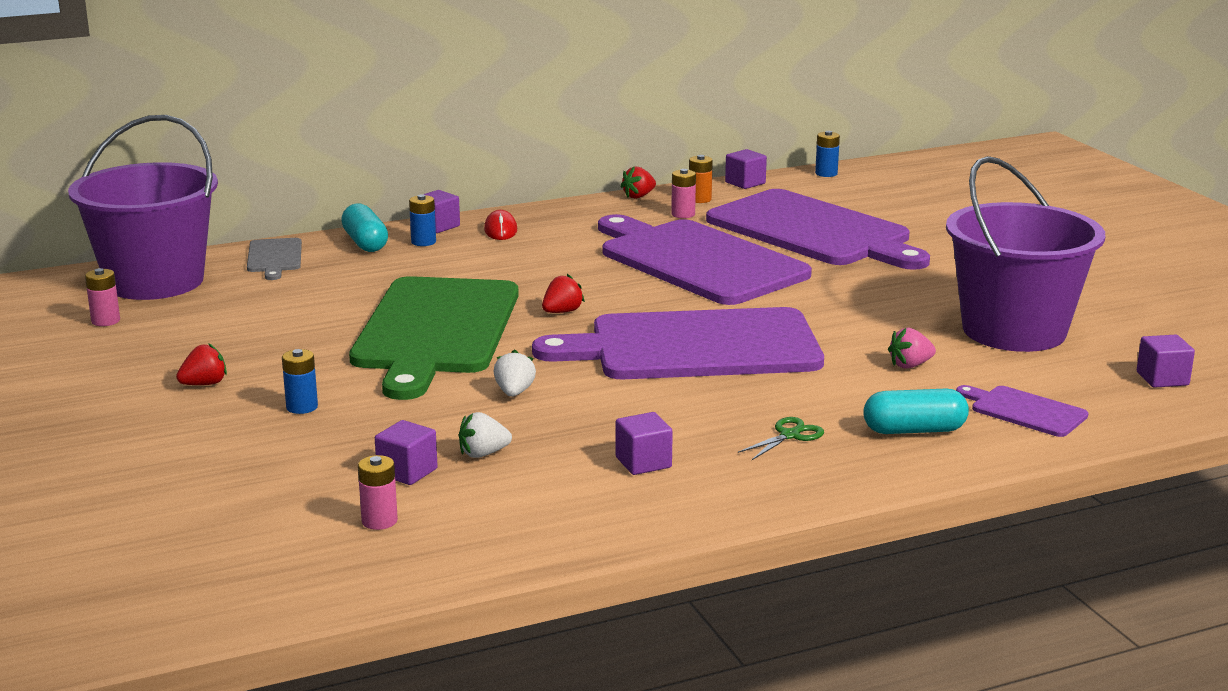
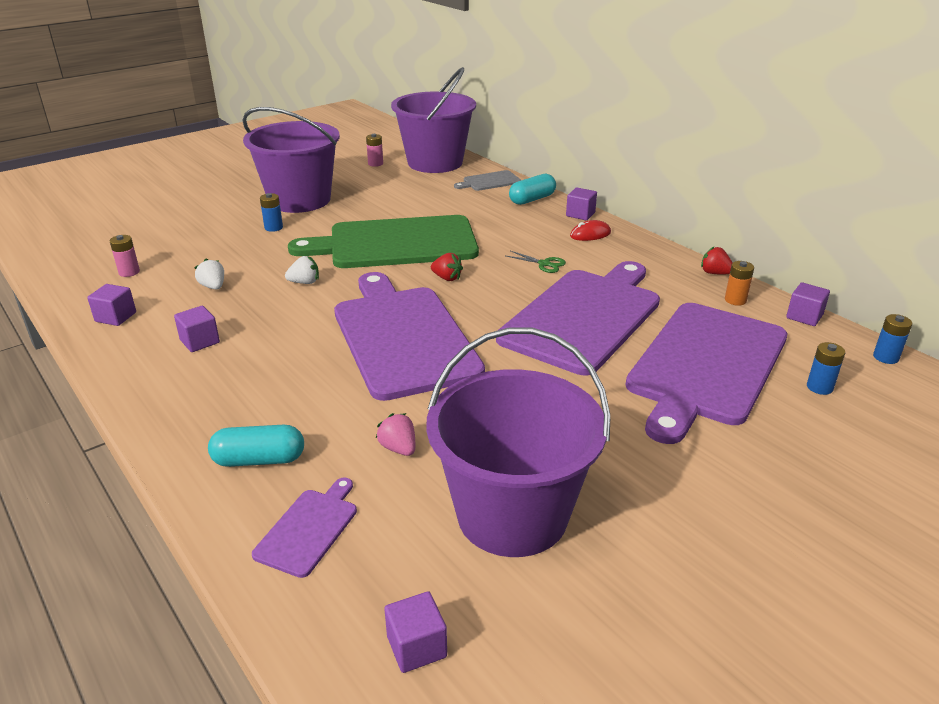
camera: 75 degrees right, 10 degrees up
red strawberry [176,343,227,385] -> purple bucket [242,107,340,213]
purple cube [375,420,438,485] -> purple cube moved to [87,284,136,326]
blue battery [409,194,436,246] -> blue battery moved to [807,342,845,395]
pink battery [671,169,696,218] -> none
green scissors [738,417,824,460] -> green scissors moved to [506,251,566,273]
turquoise capsule [863,389,969,434] -> turquoise capsule turned 75 degrees counterclockwise [208,425,304,467]

